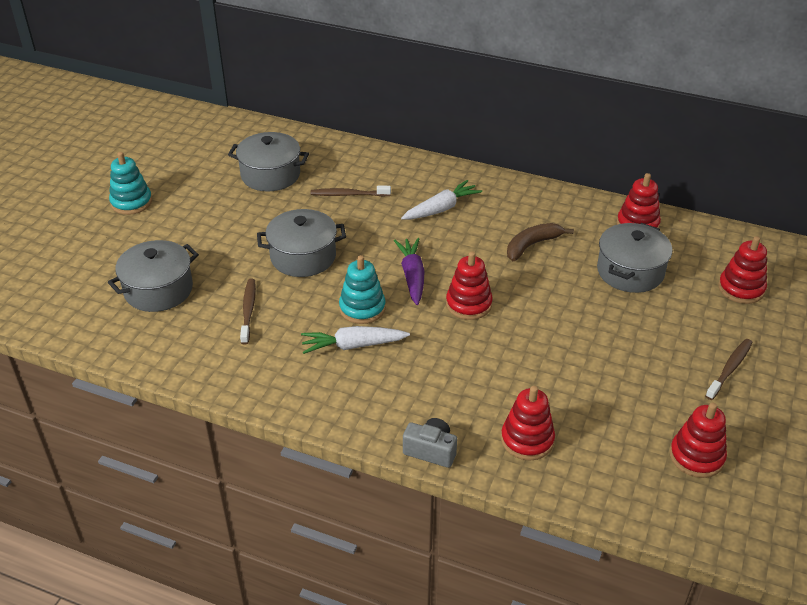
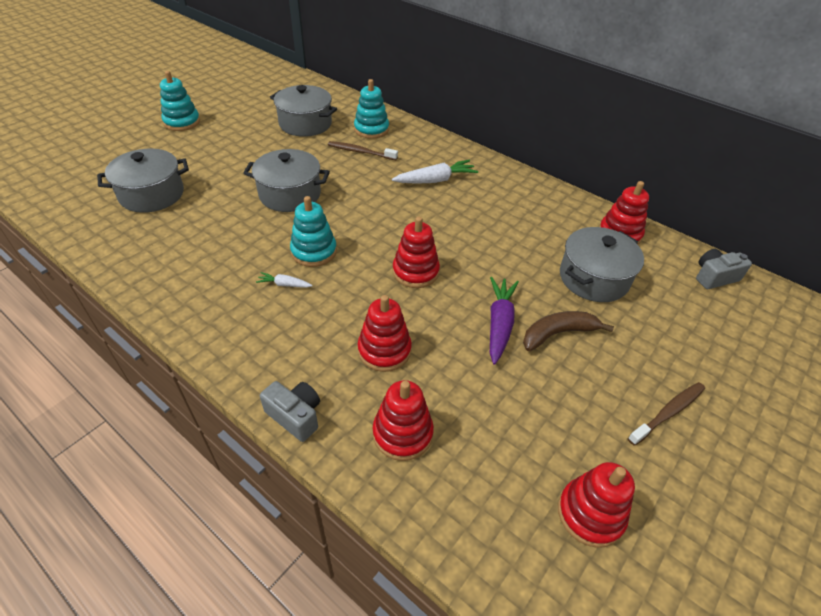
camera: 15 degrees right, 5 degrees up
brown toothbrush [240,279,256,345] -> none
white carrot [301,326,410,354] -> white carrot [256,272,312,288], size x0.52
purple carrot [394,238,425,305] -> purple carrot moved to [490,277,519,365]
brown banana [507,223,574,261] -> brown banana moved to [523,311,614,351]
red stacking toy [718,236,767,304] -> red stacking toy moved to [358,295,412,372]
none -> turquoise stacking toy [354,79,389,139]
none -> grey camera [696,249,752,289]

